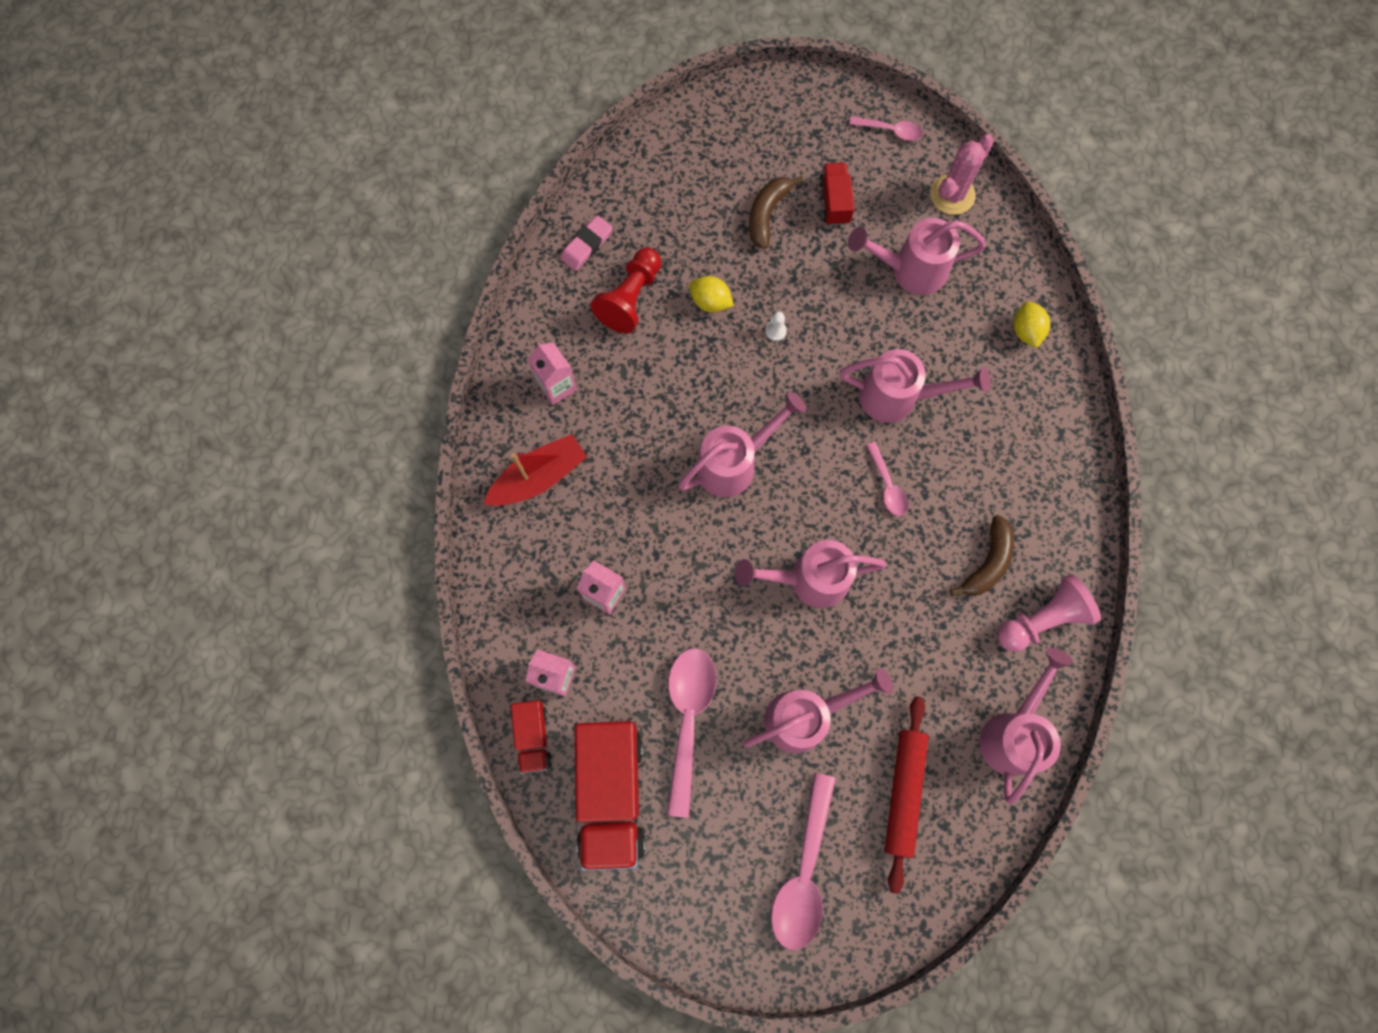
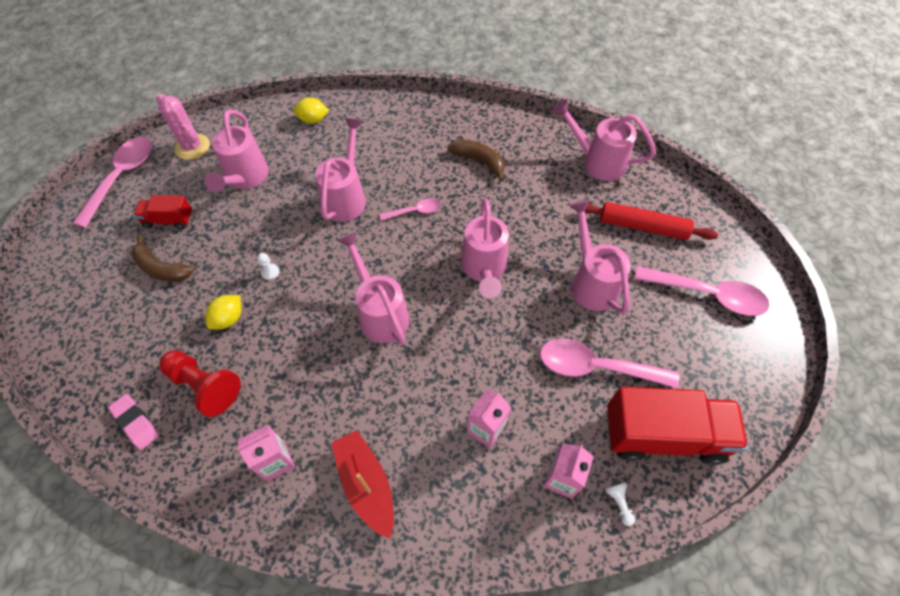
camera: 85 degrees left, 15 degrees down
red truck [511,700,552,774] -> white pawn [605,482,635,526]
pink spoon [849,116,923,141] -> pink spoon [73,137,152,228], size x1.91
pink pawn [998,574,1101,652] -> none

